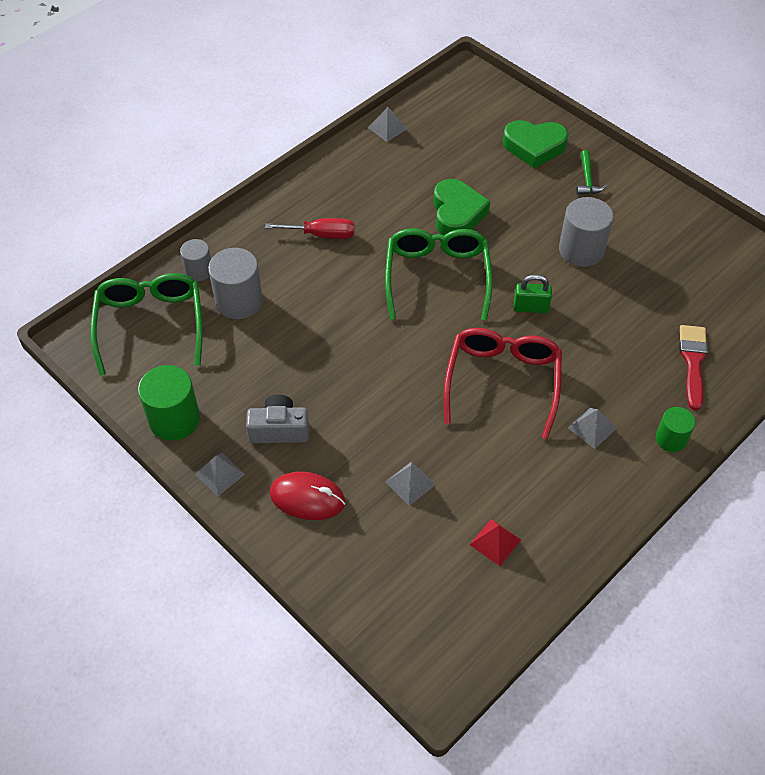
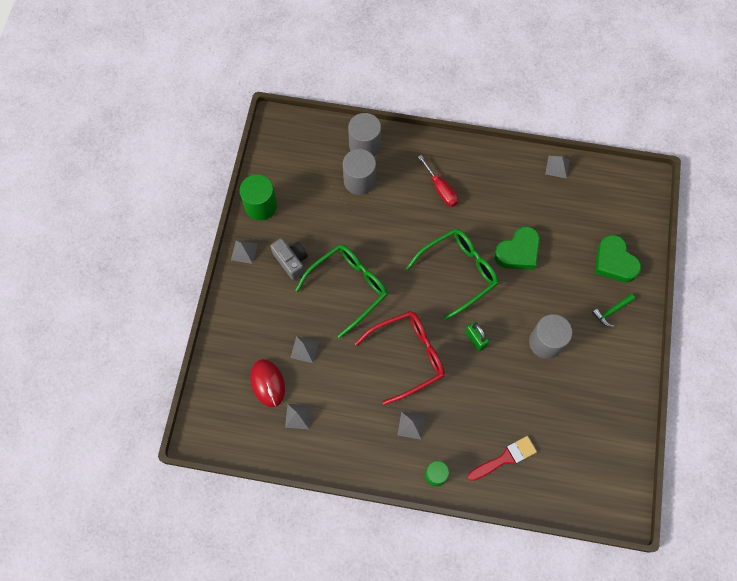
camera: 55 degrees right, 15 degrees up
green glasses [90,273,203,376] -> green glasses moved to [295,244,388,338]
grey cylinder [180,239,211,281] -> grey cylinder [348,113,381,156], size x1.65
red mouse [270,472,345,520] -> red mouse moved to [250,359,285,407]
red pyramid [469,519,521,566] -> grey pyramid [285,404,311,429]

